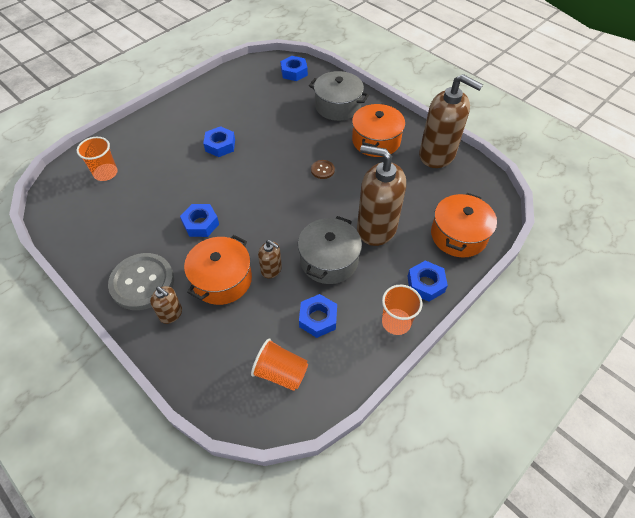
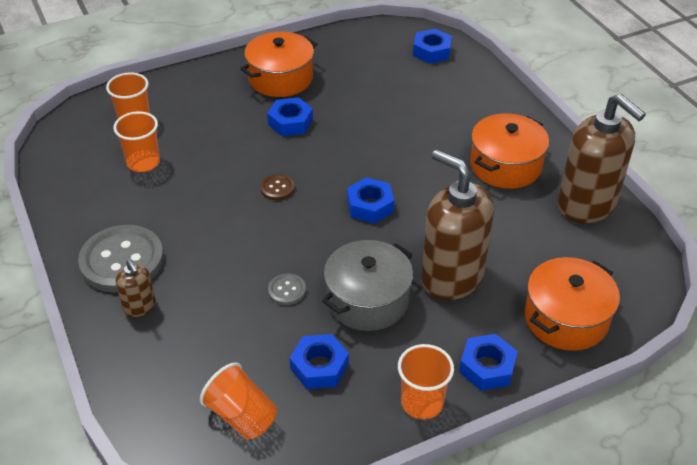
camera: 20 degrees right, 10 degrees down
blue nut [180,204,219,237] -> blue nut moved to [347,177,394,224]
orange pot [184,235,252,305] -> orange pot moved to [240,31,317,97]
brown soap dispenser [258,240,282,278] -> grey button [268,274,306,305]
grey pot [309,71,369,121] -> none
brown button [311,160,335,179] -> brown button moved to [260,174,295,200]
none -> orange cup [114,111,160,172]

